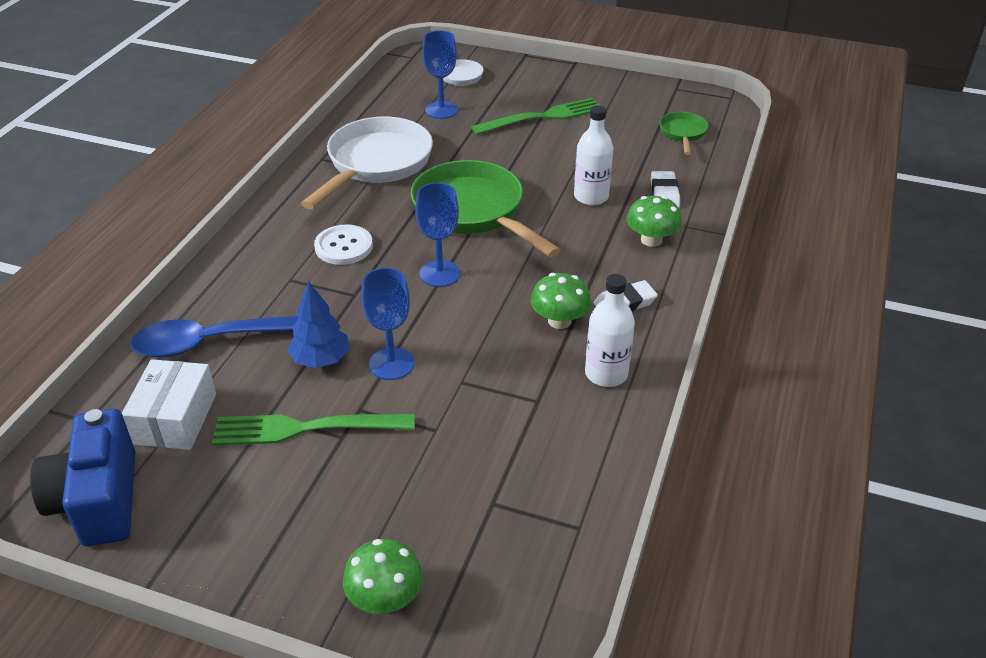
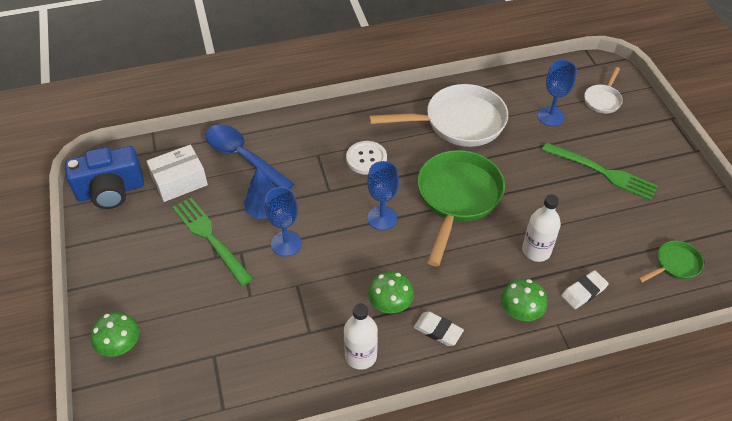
camera: 55 degrees right, 10 degrees up
blue camera [30,409,135,546] -> blue camera turned 150 degrees counterclockwise [65,146,144,209]

